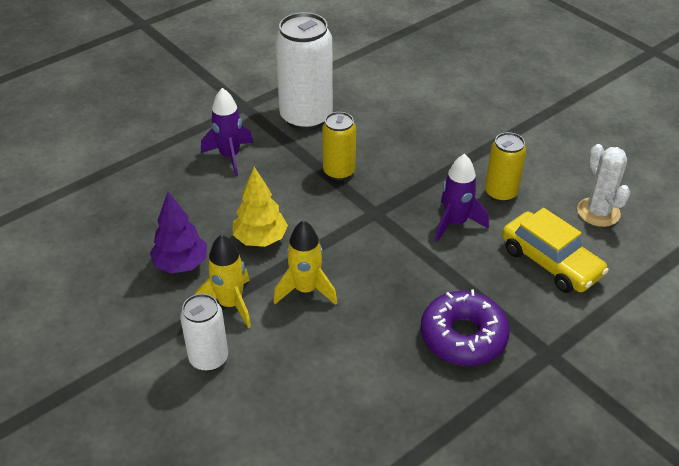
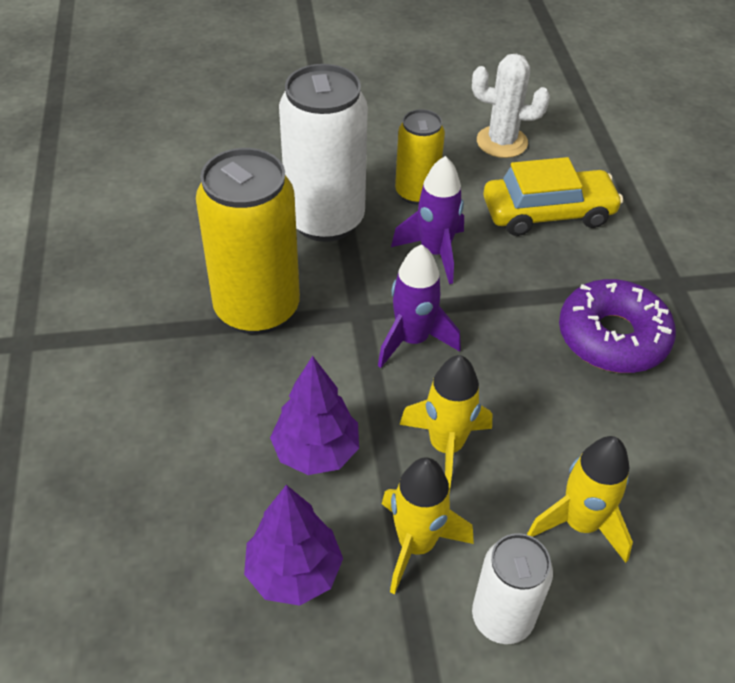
camera: 60 degrees left, 5 degrees up
purple rocket [201,88,253,176] -> purple rocket moved to [378,244,461,368]
yellow tree [233,167,288,247] -> purple tree [270,356,359,475]
white can [275,12,333,131] -> white can moved to [279,64,368,242]
yellow can [322,112,356,181] -> yellow can [196,148,300,334], size x1.75
none -> yellow rocket [527,436,633,563]

